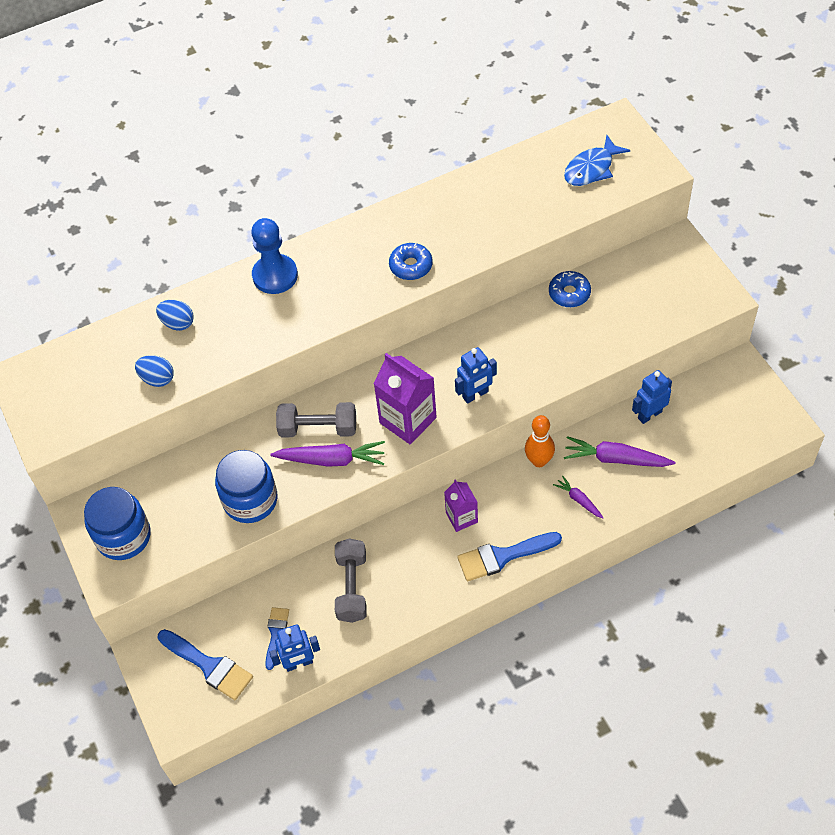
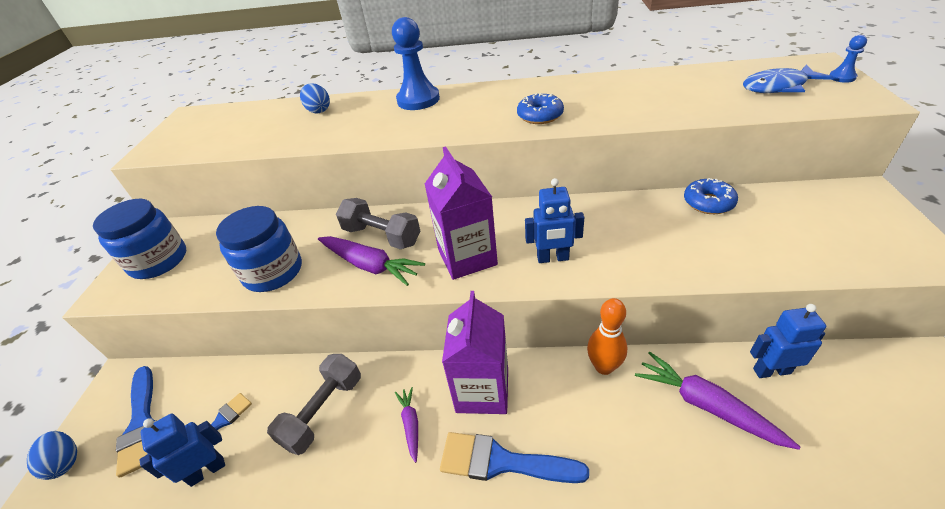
camera: 30 degrees right, 15 degrees down
blue egg [135,355,174,387] -> blue egg moved to [27,431,77,480]
blue robot [269,624,320,672] -> blue robot turned 135 degrees clockwise [140,414,225,487]
purple carton [444,479,478,532] -> purple carton [442,291,508,414], size x1.67
purple carrot [553,476,604,518] -> purple carrot moved to [395,387,418,463]
none -> blue pawn [830,35,867,83]

